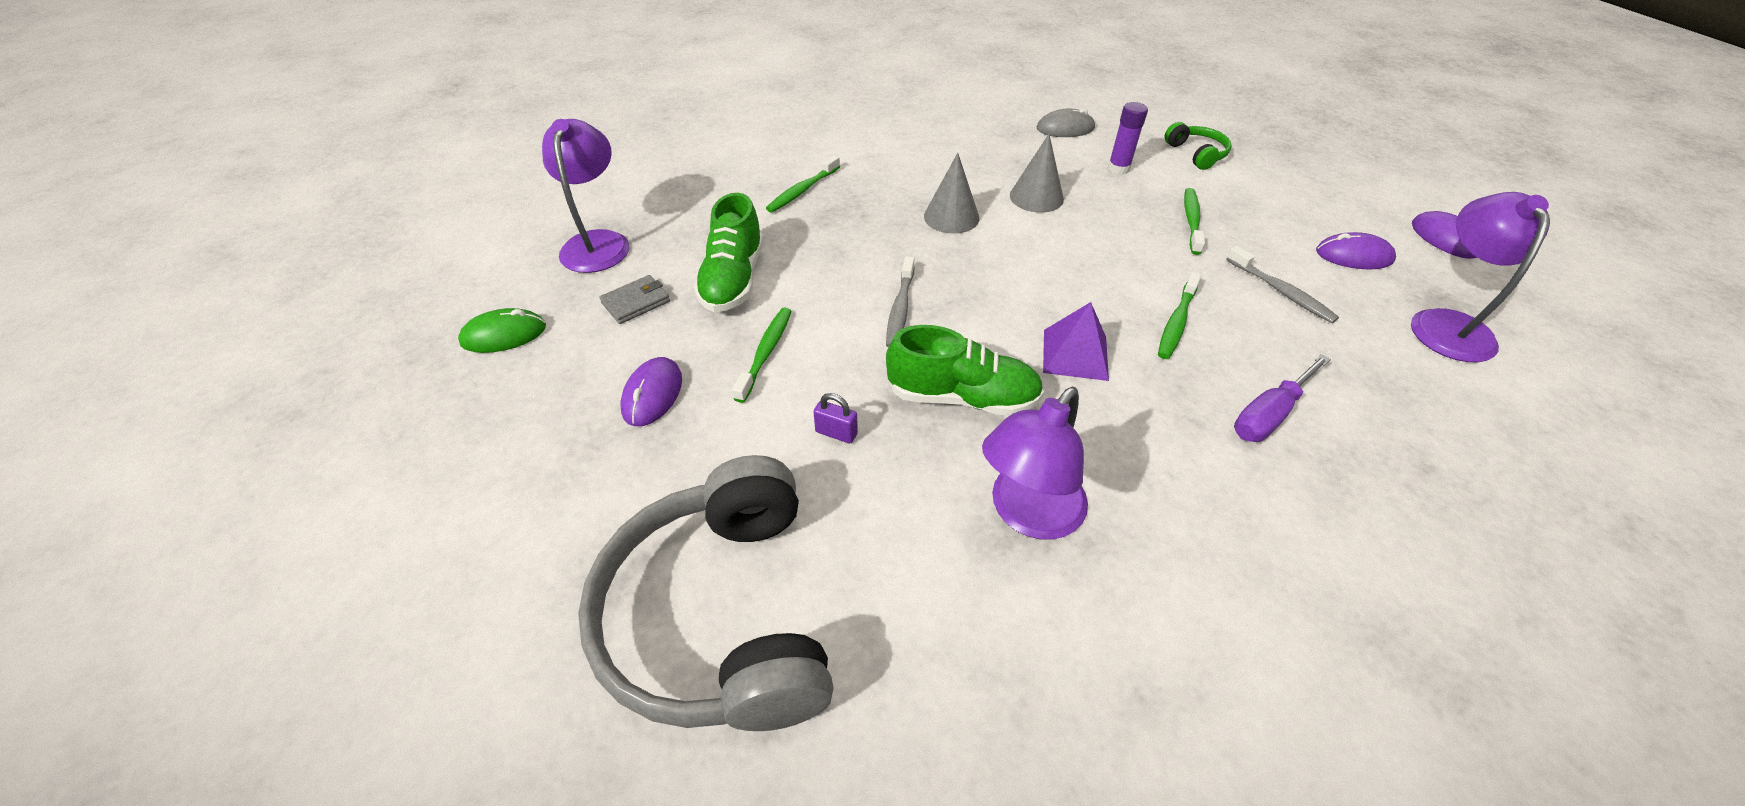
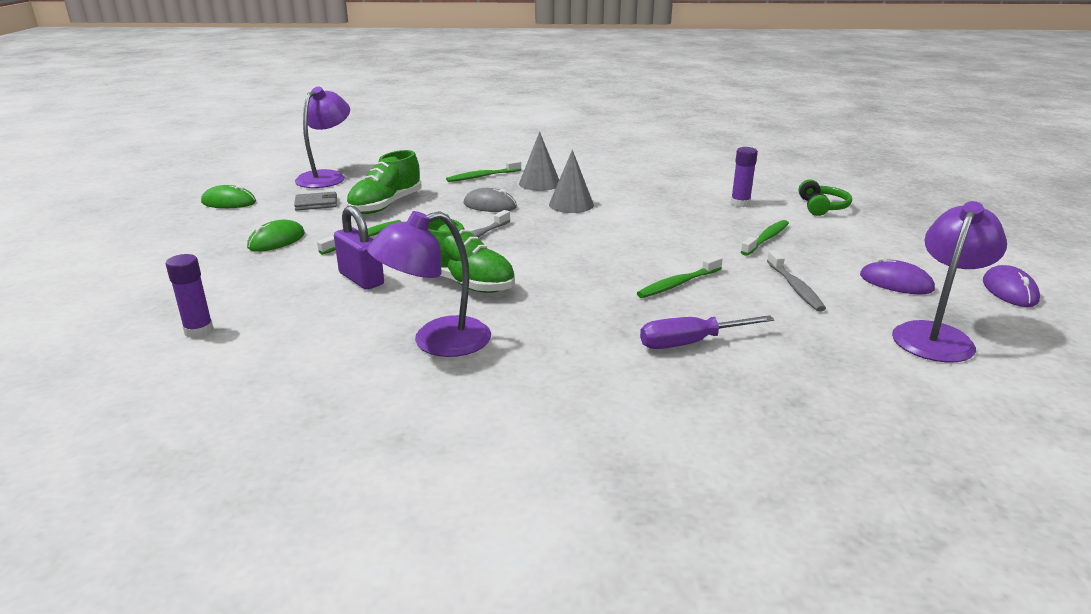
camera: 25 degrees right, 20 degrees down
grey headphones [578,455,834,731] -> purple glue stick [166,254,214,338]
purple mouse [621,357,682,426] -> green mouse [247,220,305,252]
purple padlock [814,393,858,443] -> purple padlock [334,206,384,290], size x1.81
grey cone [1010,134,1064,213] -> grey cone moved to [519,132,559,191]
grey mouse [1037,108,1095,137] -> grey mouse moved to [463,188,517,212]
purple pyramid [1043,302,1109,381] -> none

